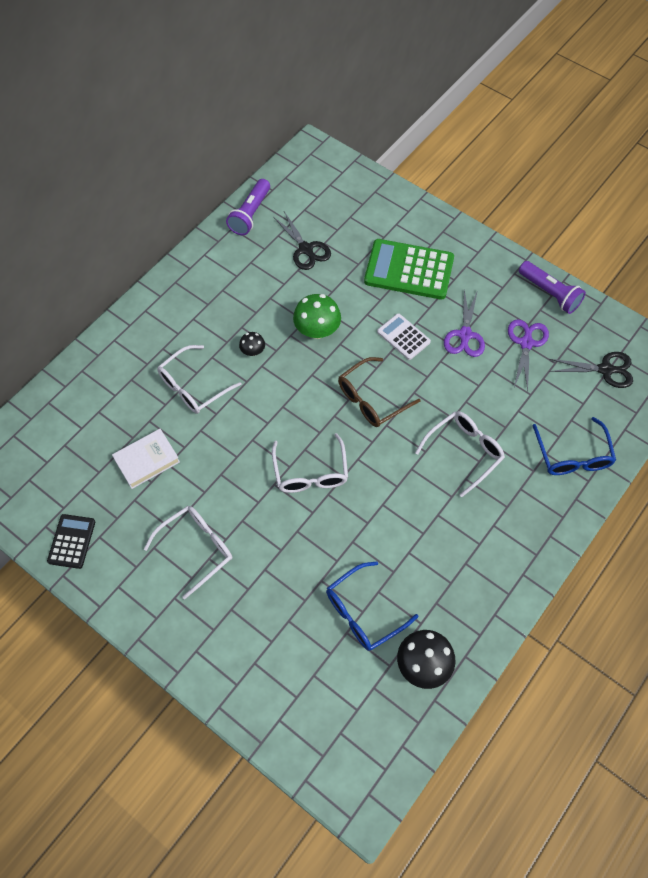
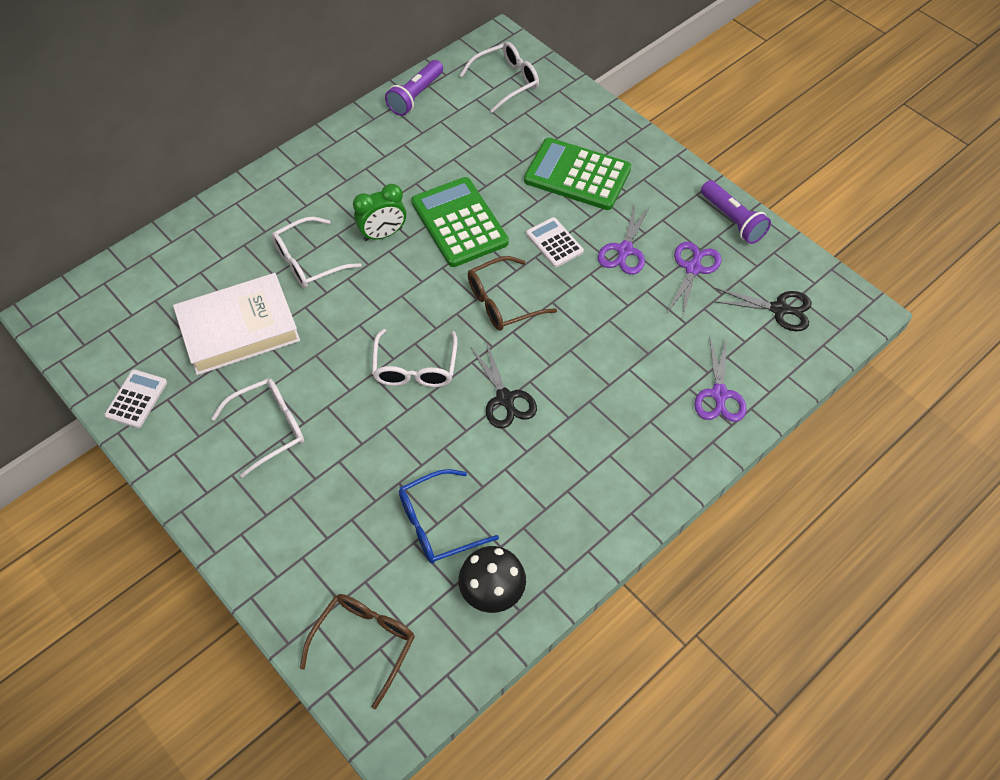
camera: 10 degrees right, 5 degrees down
black calculator [47,514,95,569] -> white calculator [104,369,167,428]
white book [112,429,180,489] -> white book [173,273,300,375], size x1.73
black mushroom [239,332,265,356] -> green clock [353,184,406,241]
black scissors [273,212,331,270] -> black scissors moved to [471,341,537,428]
green mushroom [293,294,341,339] -> green calculator [411,177,509,267]
white glasses [415,411,505,497] -> white glasses moved to [459,42,539,113]
blue glasses [533,417,616,475] -> purple scissors [694,335,747,422]
none -> brown glasses [300,594,415,709]

